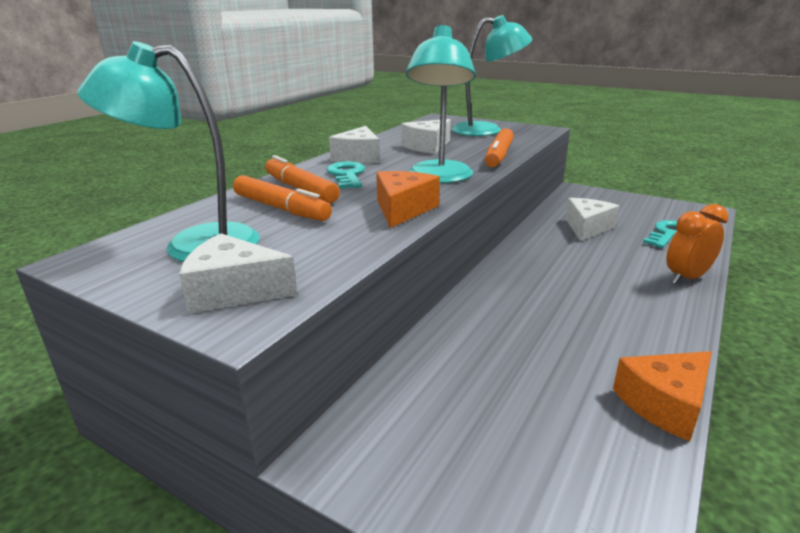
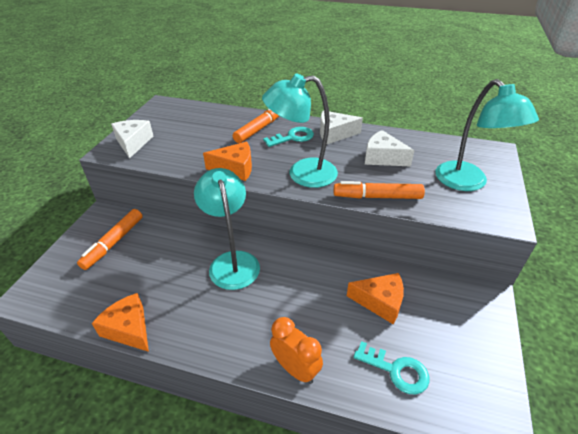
camera: 75 degrees right, 15 degrees up
turquoise lamp [77,41,259,262] -> turquoise lamp moved to [194,168,260,290]
orange marker [233,175,332,221] -> orange marker moved to [77,209,143,270]
white cheese [566,198,619,241] -> orange cheese [347,273,404,324]

